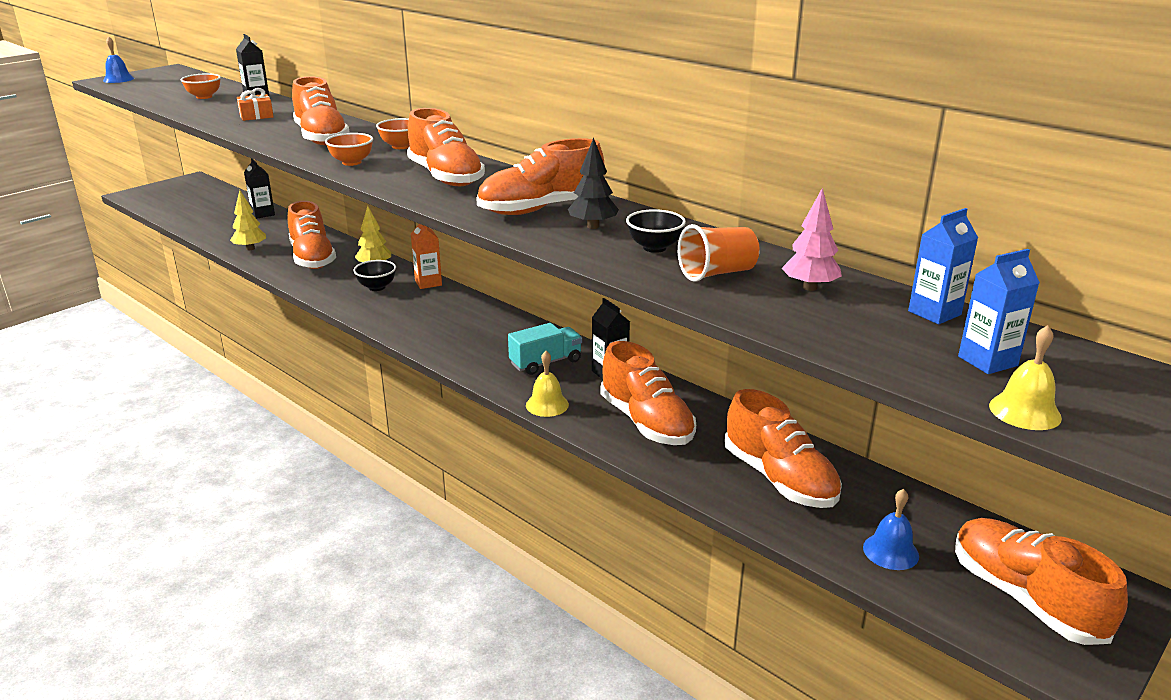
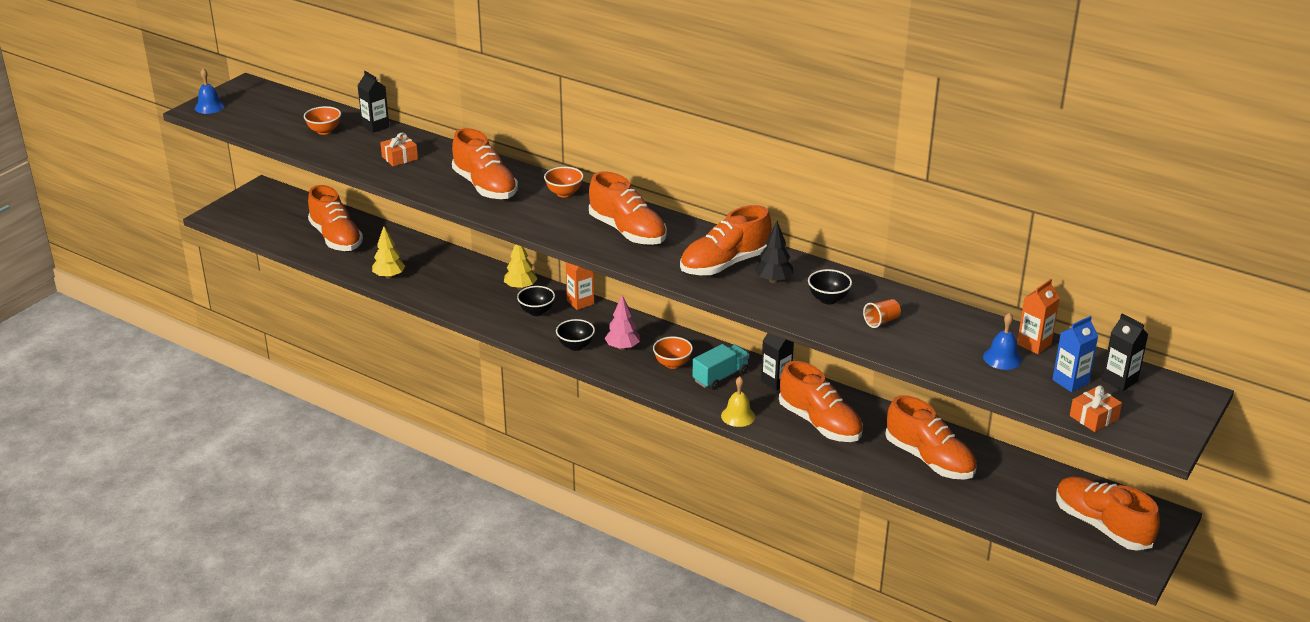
camera: 10 degrees left, 5 degrees up
black carton [244,158,275,219] -> black carton moved to [1102,314,1149,391]
orange shoe [288,201,336,269] -> orange shoe moved to [308,185,363,251]
orange bowl [325,133,373,166] -> orange bowl moved to [653,336,693,369]
orange cup [678,224,760,282] -> orange cup [863,299,901,328], size x0.65
pink tree [782,188,842,291] -> pink tree moved to [605,295,640,350]
blue bell [863,489,919,570] -> blue bell moved to [983,313,1022,370]
blue carton [908,208,978,324] -> orange carton [1017,279,1060,354]
yellow bell [989,325,1062,430] -> orange gift [1070,386,1122,432]
none -> black bowl [556,319,595,351]

